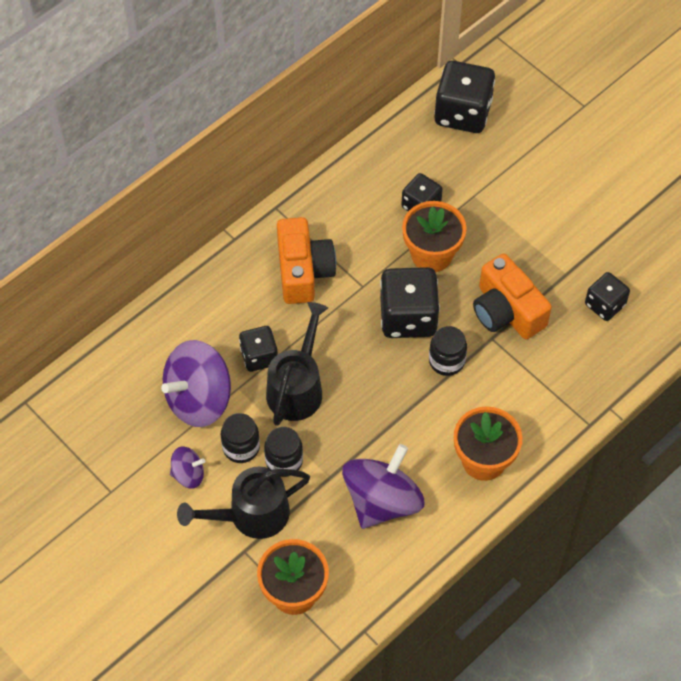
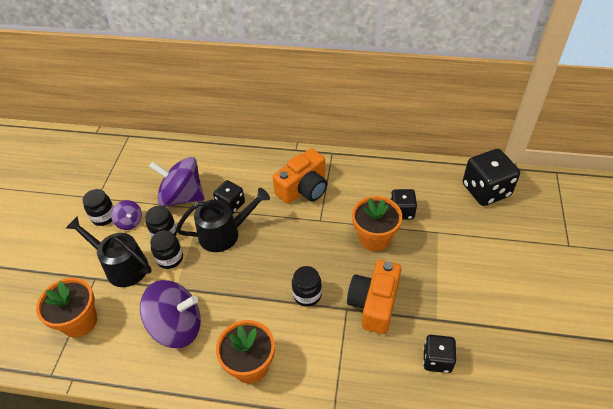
camera: 55 degrees right, 10 degrees down
black dice [380,267,440,338] -> none
none -> black jar [82,189,114,226]

